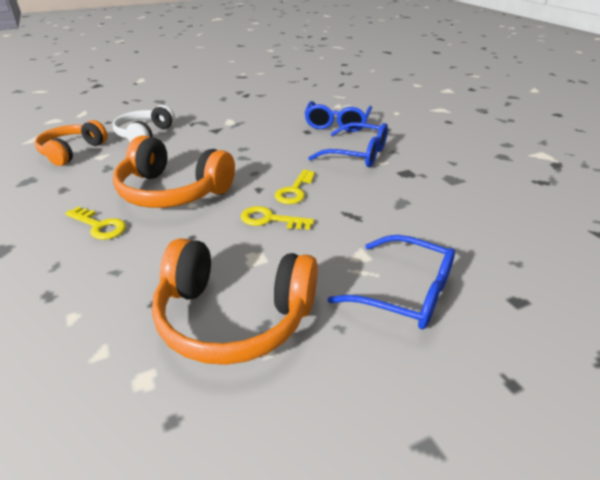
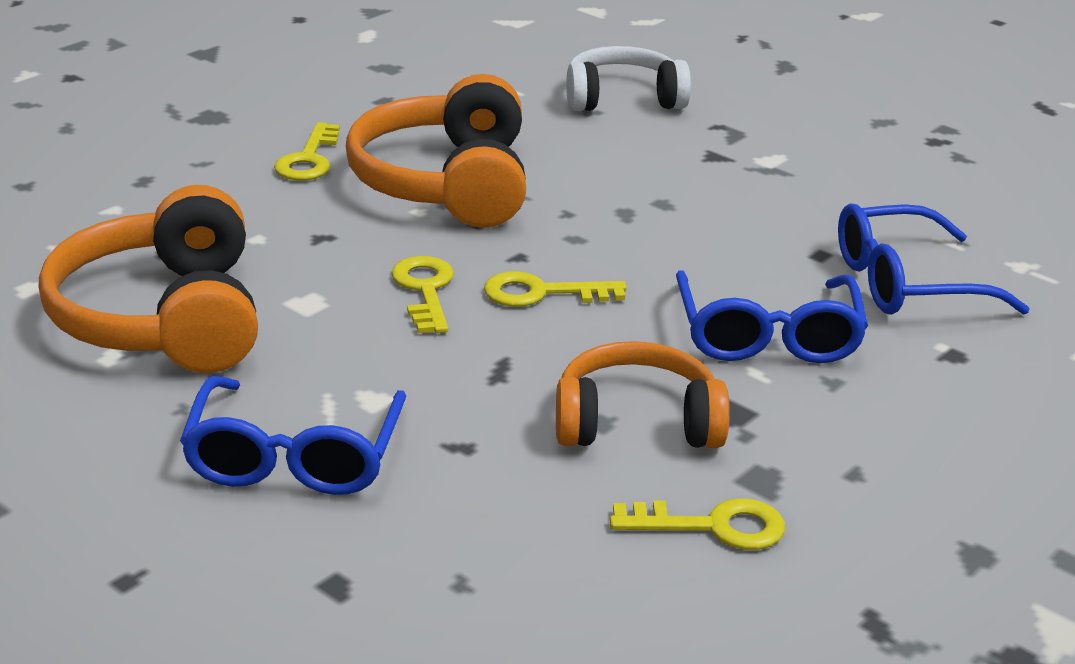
camera: 65 degrees right, 5 degrees down
orange headphones [35,120,108,166] -> orange headphones moved to [556,341,730,448]
none -> yellow key [610,498,785,550]

